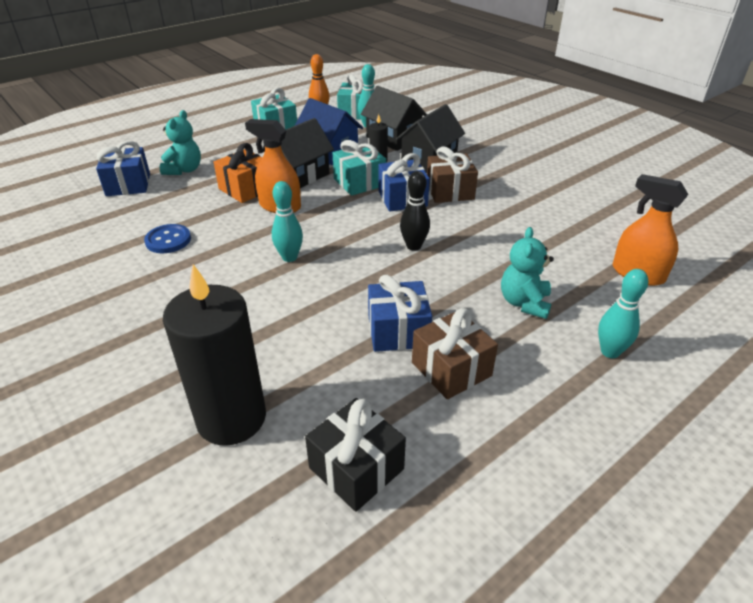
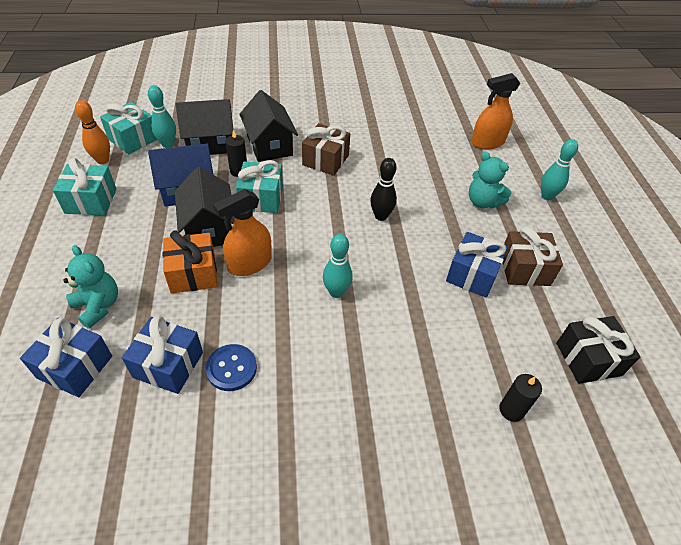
camera: 60 degrees left, 10 degrees up
black candle [163,264,266,446] -> black candle [499,374,542,422], size x0.44
blue gift [379,153,430,212] -> blue gift moved to [122,316,203,394]

